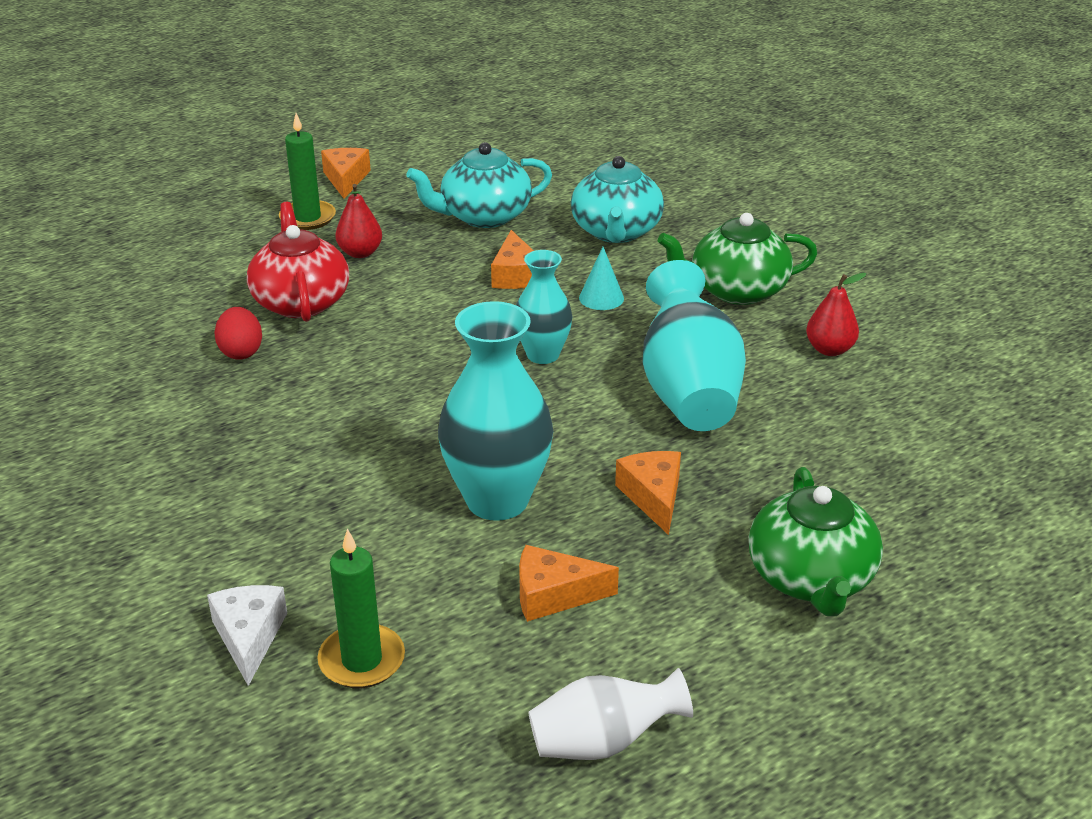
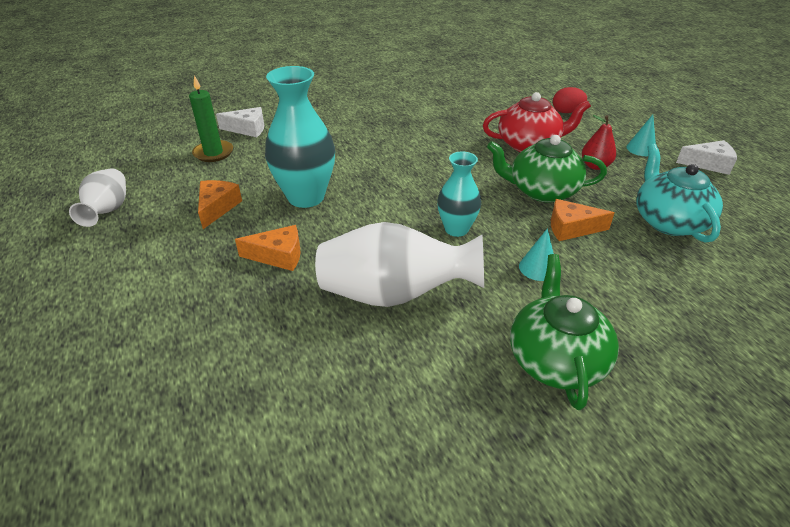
camera: 100 degrees right, 5 degrees up
red egg [214,307,262,360] -> red egg moved to [553,87,587,113]
green candle [279,113,336,230] -> turquoise cone [626,115,656,156]
orange cheese [321,148,371,198] -> white cheese [676,140,737,175]
turquoise teapot [571,156,664,243] -> none
turquoise vase [642,260,746,431] -> white vase [315,222,484,307]
green teapot [749,467,883,616] -> green teapot moved to [487,135,607,202]
red pear [806,273,866,356] -> none

